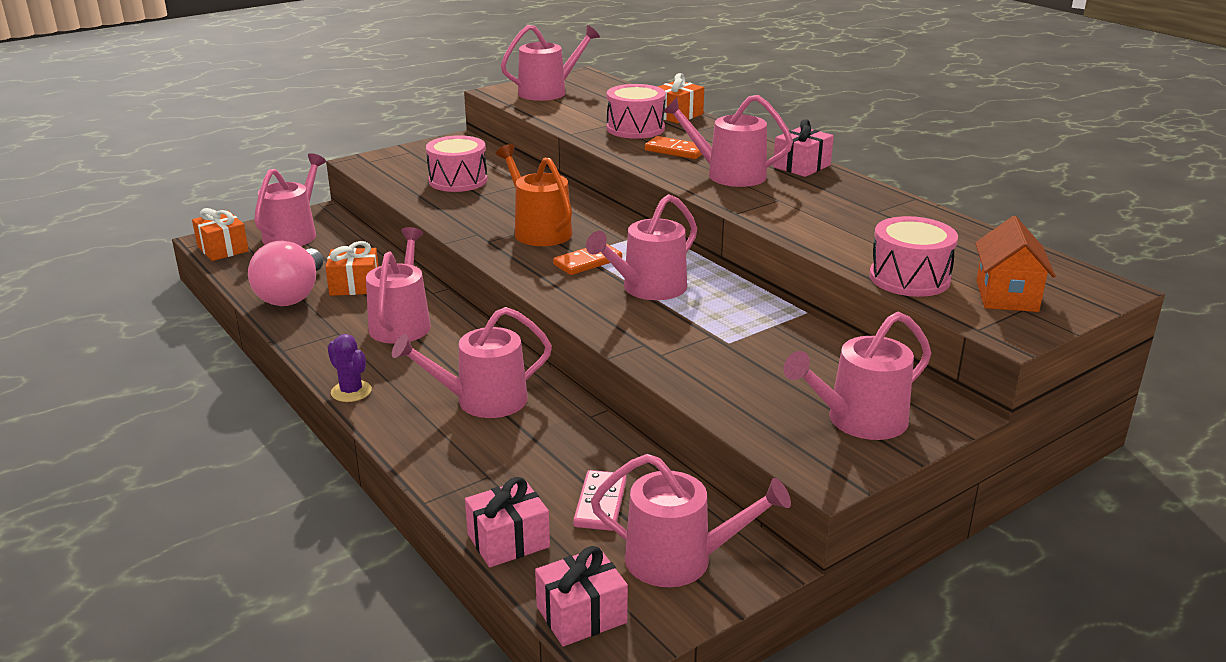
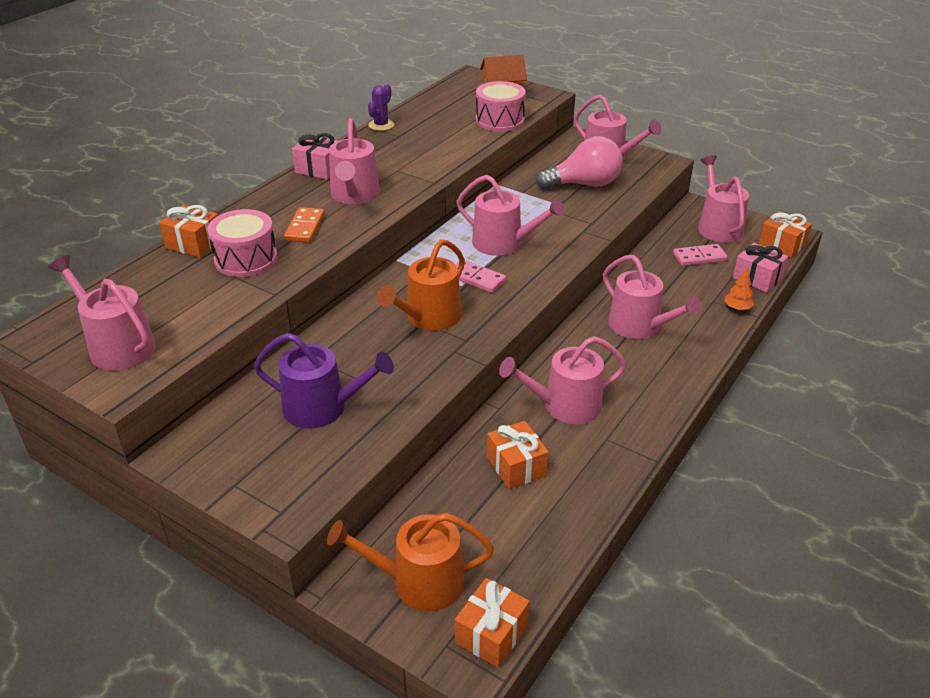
camera: 110 degrees left, 10 degrees up
pink light bulb [248,241,323,306] -> pink light bulb moved to [536,136,623,190]
pink watering can [254,153,326,246] -> orange watering can [327,513,494,612]
purple cactus [327,334,372,402] -> purple cactus moved to [368,84,394,131]
pink drum [426,135,488,192] -> purple watering can [254,333,394,429]
pink gift [535,546,628,646] -> orange gift [759,211,812,258]
orange domino [553,244,622,275] -> pink domino [456,260,506,293]
none -> orange tree [724,268,754,311]

